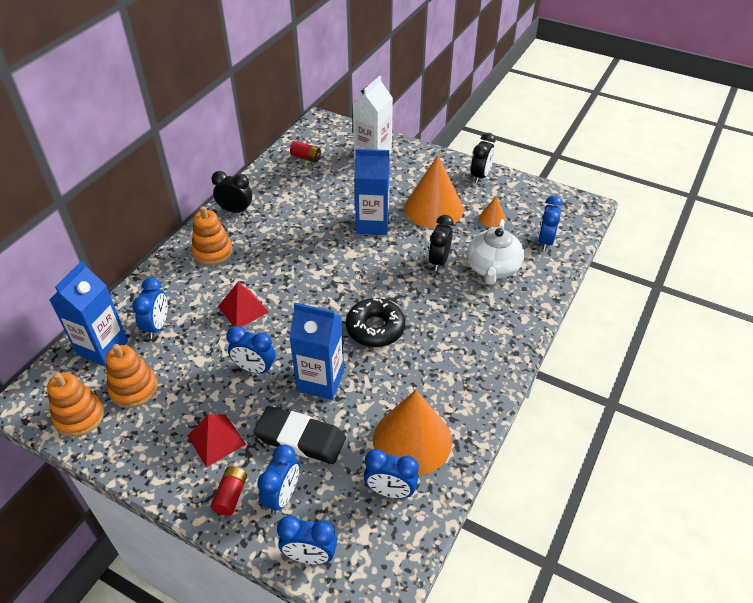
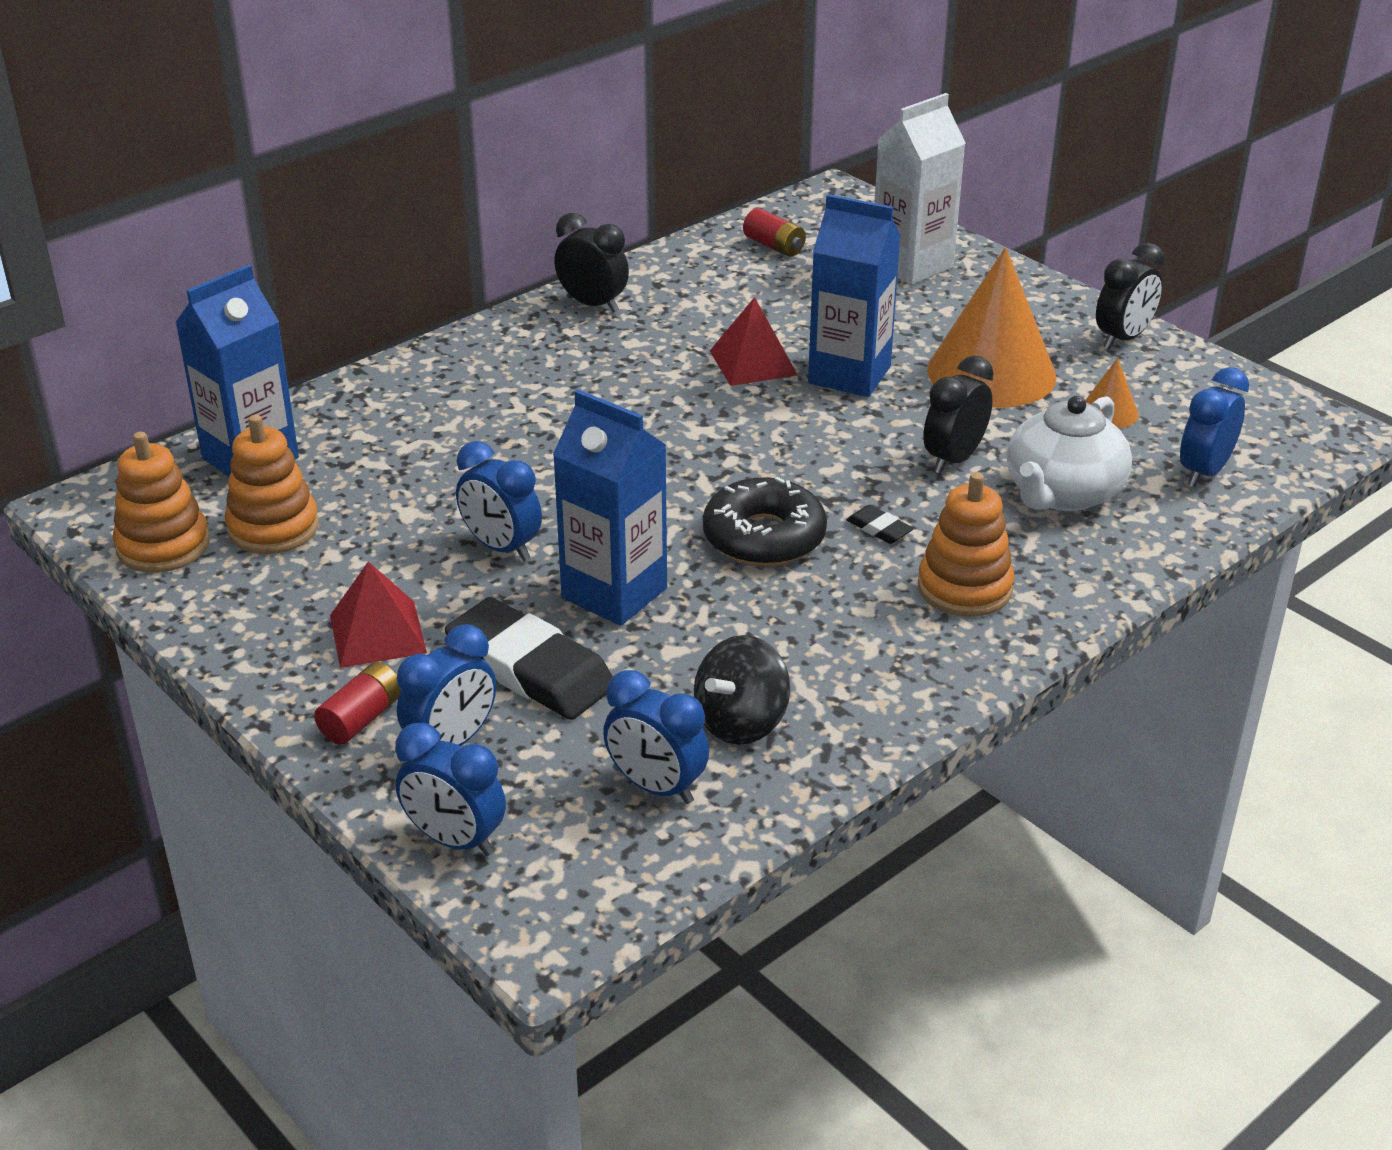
camera: 20 degrees right, 10 degrees down
blue clock [132,278,168,339] -> none
orange stacking toy [191,206,233,265] -> orange stacking toy moved to [918,472,1014,617]
red pyramid [218,282,269,327] -> red pyramid moved to [710,297,797,386]
orange cone [373,390,452,476] -> black spinning top [694,635,790,745]
none -> black eraser [846,505,914,544]

